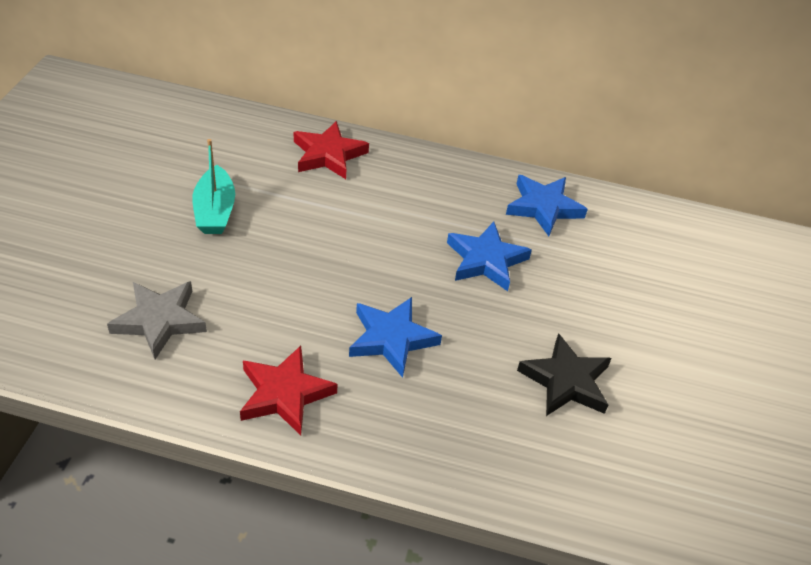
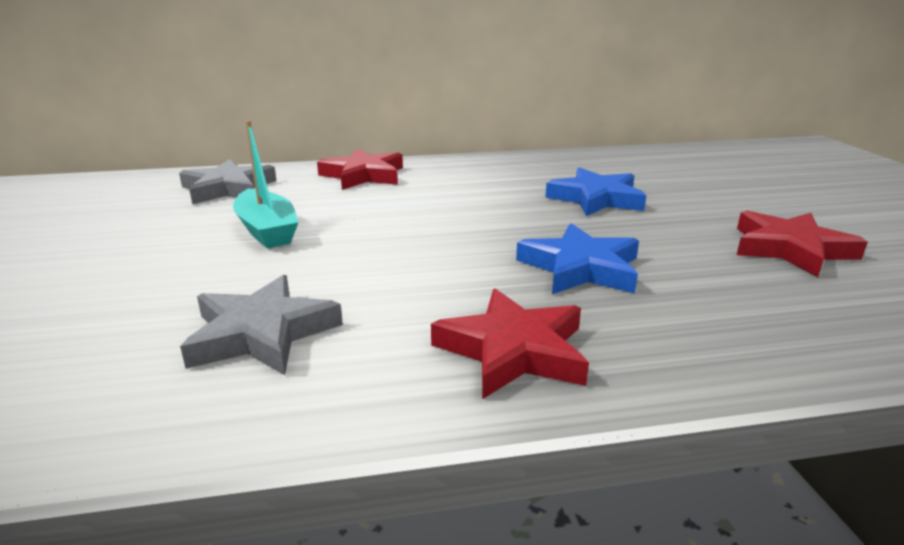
camera: 20 degrees left, 20 degrees down
blue star [506,175,588,236] -> none
black star [517,333,612,416] -> red star [737,211,868,277]
none -> grey star [179,159,276,205]

